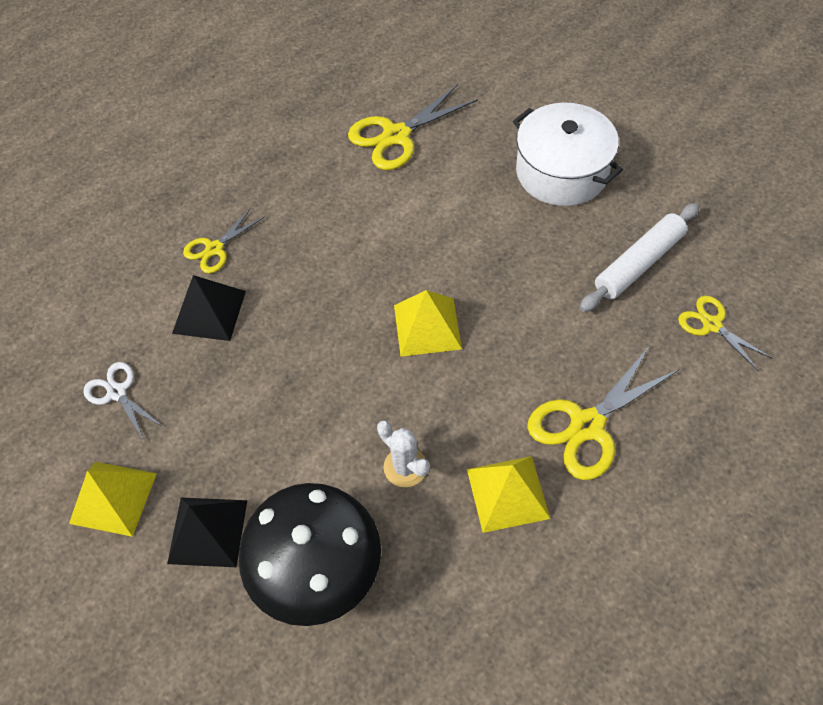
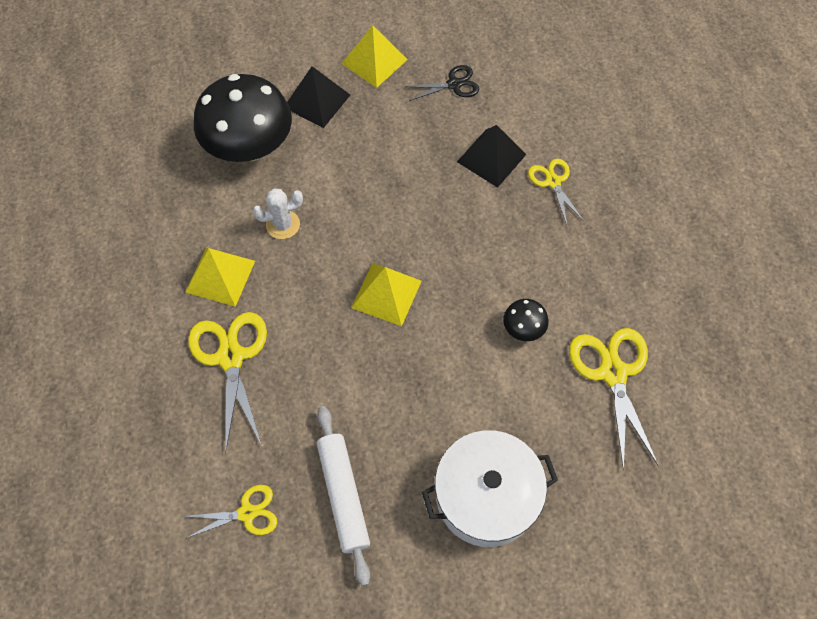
camera: 115 degrees right, 5 degrees up
white scissors [83,362,163,441] -> black scissors [404,65,479,101]
none -> black mushroom [503,299,549,341]

